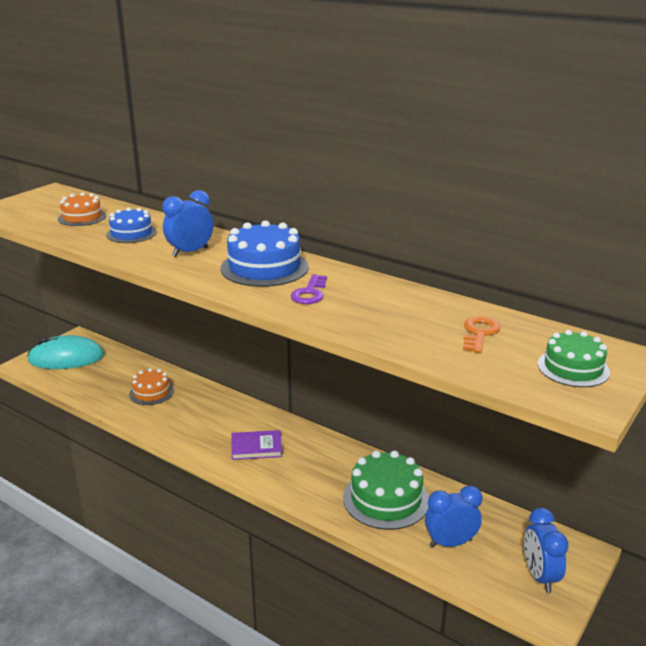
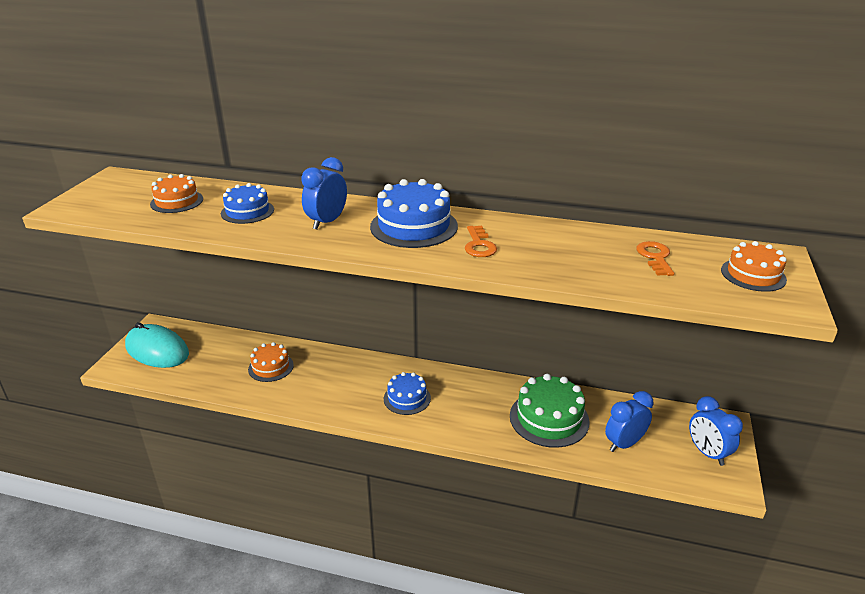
camera: 20 degrees left, 5 degrees up
turquoise mouse [27,335,104,369] -> turquoise mouse turned 60 degrees clockwise [125,322,189,368]
purple book [231,430,282,460] -> blue cake [384,372,431,415]
purple key [290,274,327,304] -> orange key [465,226,497,257]
green cake [538,330,610,387] -> orange cake [721,241,787,292]

